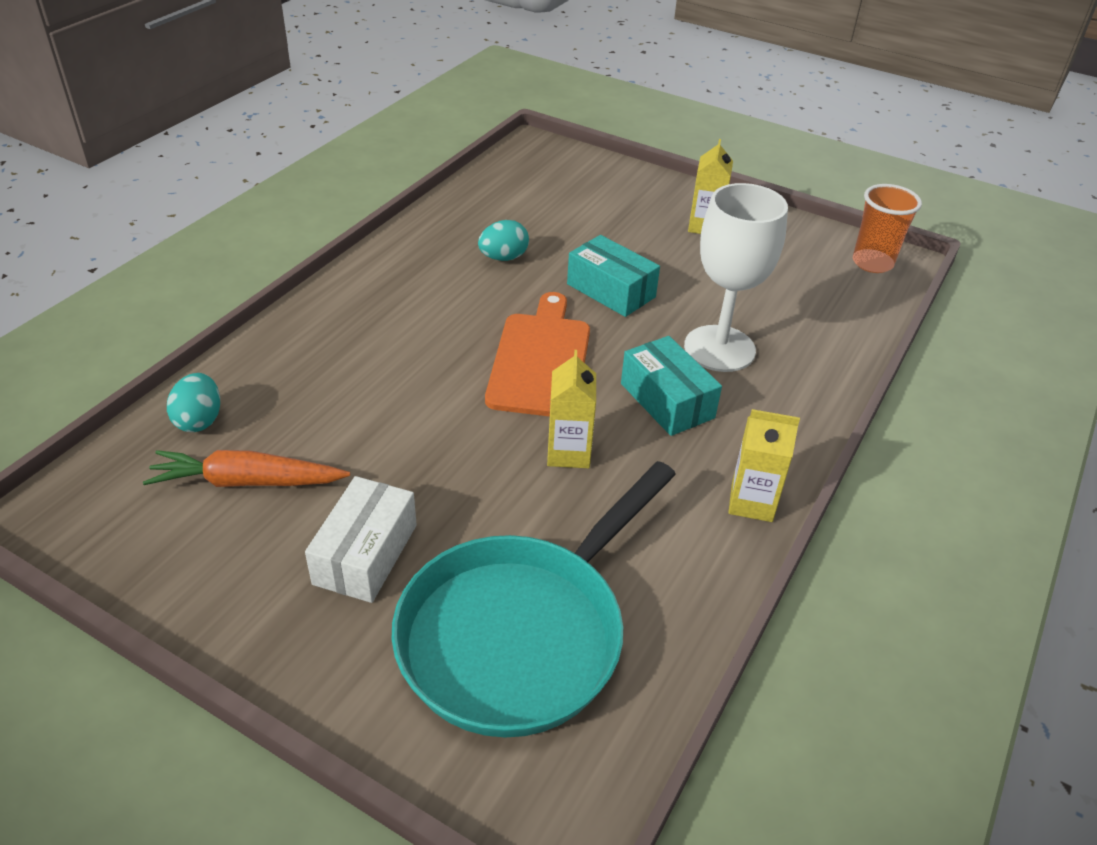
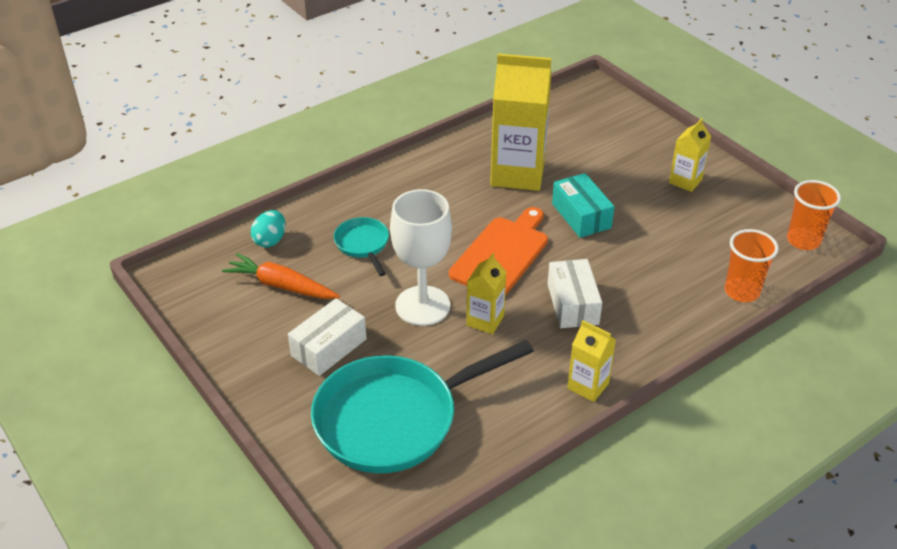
camera: 25 degrees right, 0 degrees up
turquoise egg [478,220,529,261] -> yellow carton [490,54,551,191]
turquoise box [621,336,722,436] -> white box [548,259,602,328]
white goblet [684,183,788,372] -> white goblet moved to [390,189,452,326]
none -> turquoise pan [334,217,389,276]
none -> orange cup [725,229,779,302]

